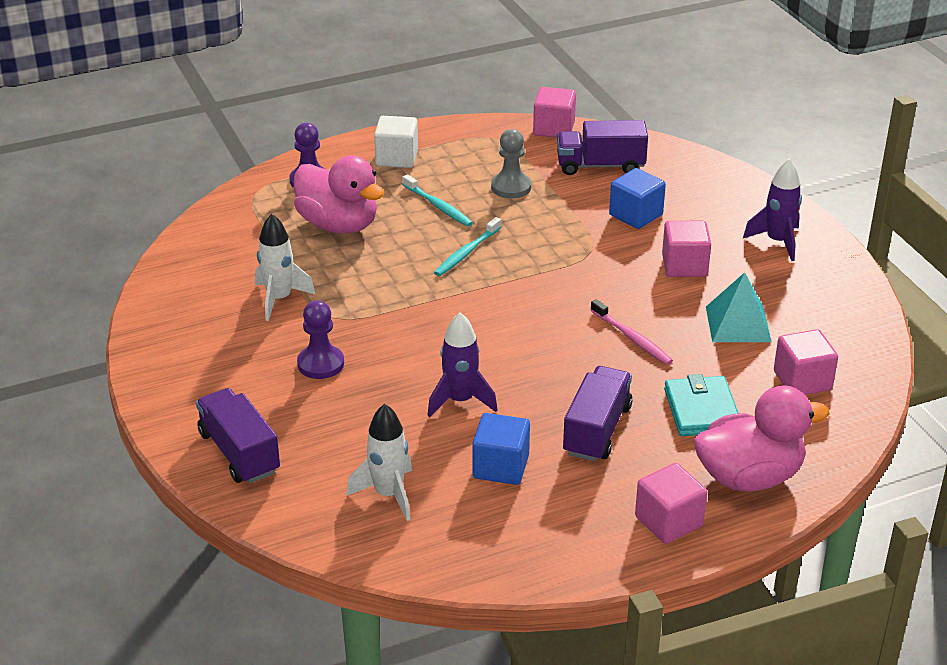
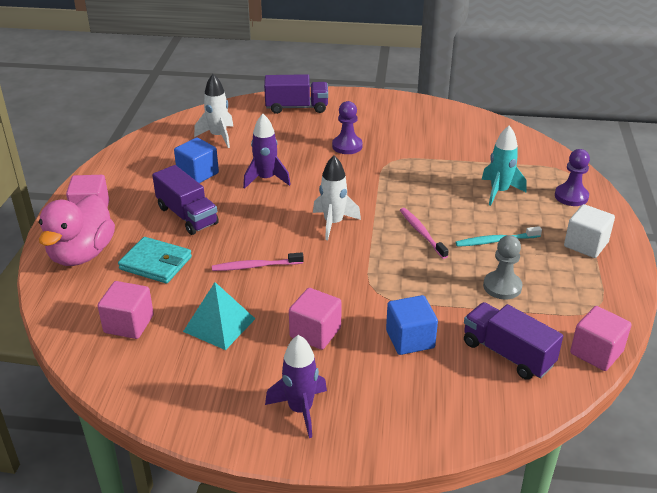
camera: 120 degrees right, 0 degrees up
white rocket [255,214,315,321] -> white rocket moved to [313,155,361,240]
pink duck [294,155,384,234] -> turquoise rocket [481,125,527,206]
turquoise toothbrush [434,217,501,276] -> pink toothbrush [400,208,449,259]
purple truck [557,120,648,175] -> purple truck turned 75 degrees counterclockwise [464,302,563,380]

